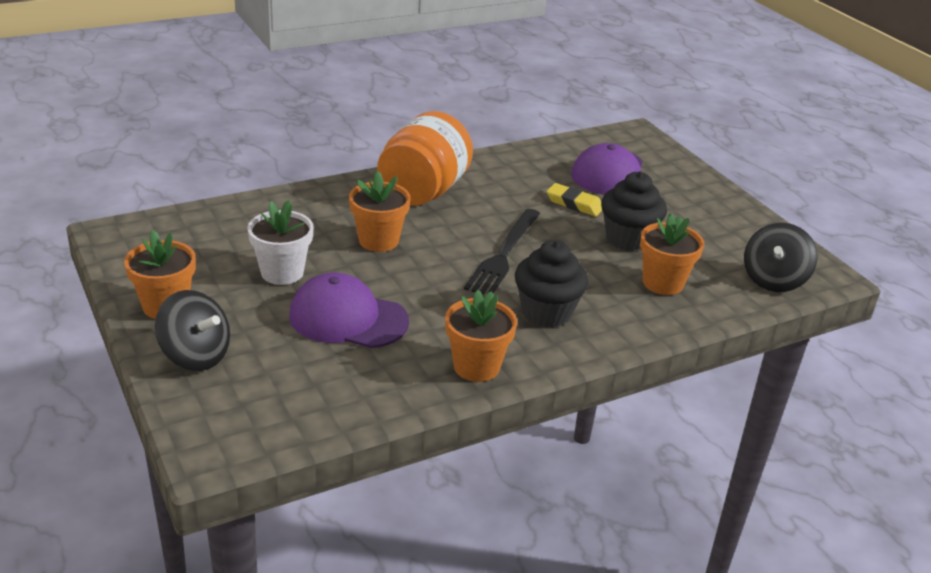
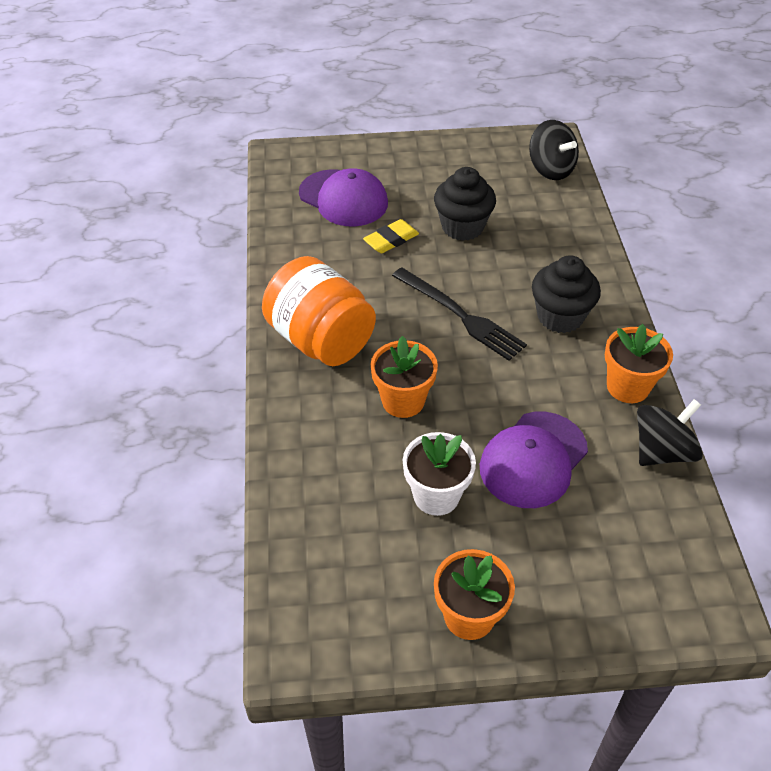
camera: 65 degrees left, 15 degrees up
black spinning top [155,290,230,371] -> black spinning top moved to [637,399,703,466]
orange flower pot [640,213,704,295] -> none

